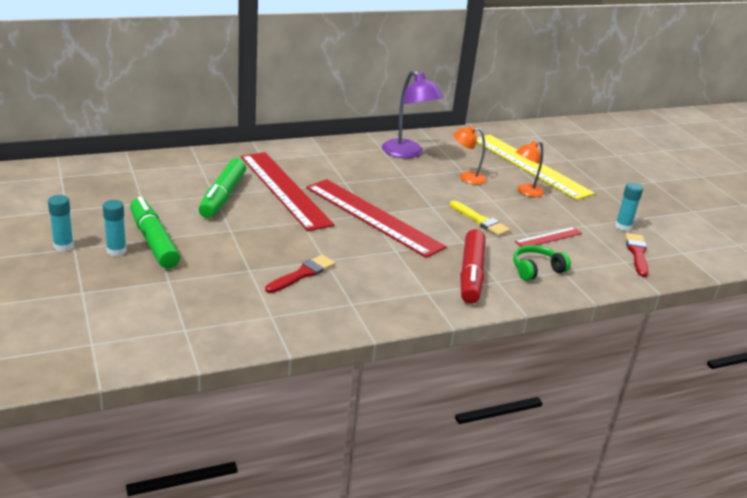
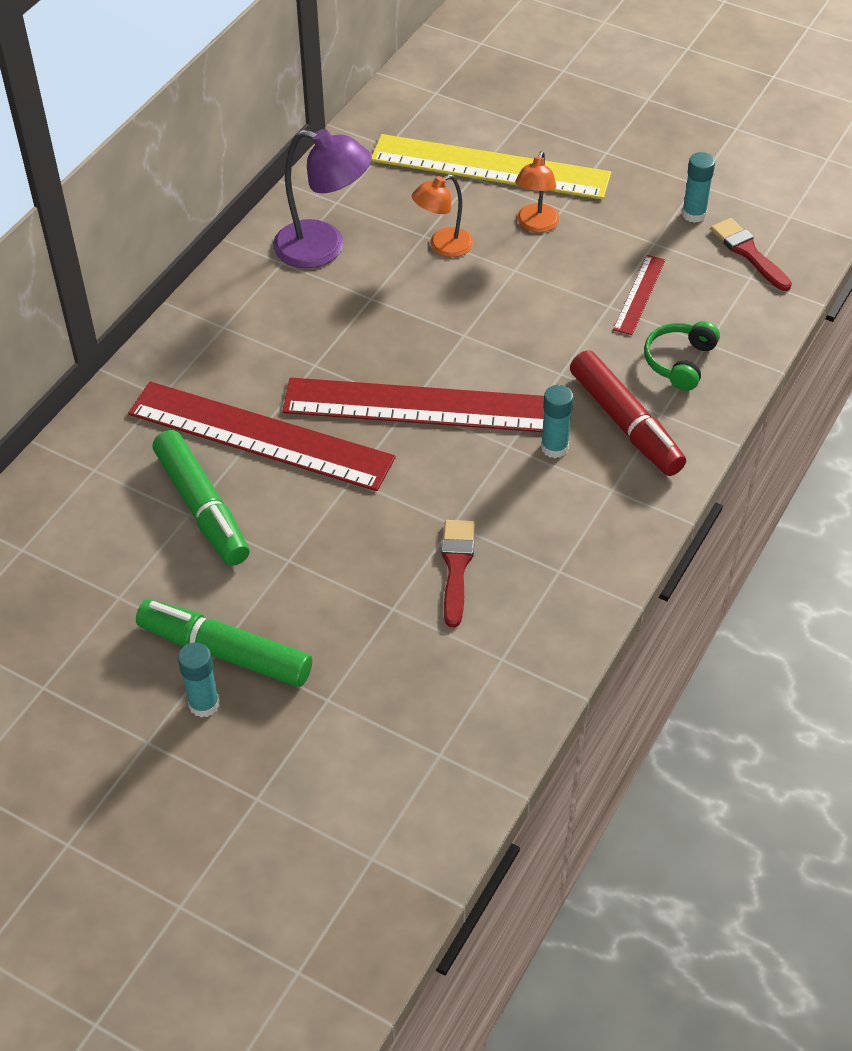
camera: 35 degrees left, 20 degrees up
turquoise glue stick [48,195,74,252] -> turquoise glue stick moved to [541,385,574,458]
yellow brush [450,200,510,236] -> none

